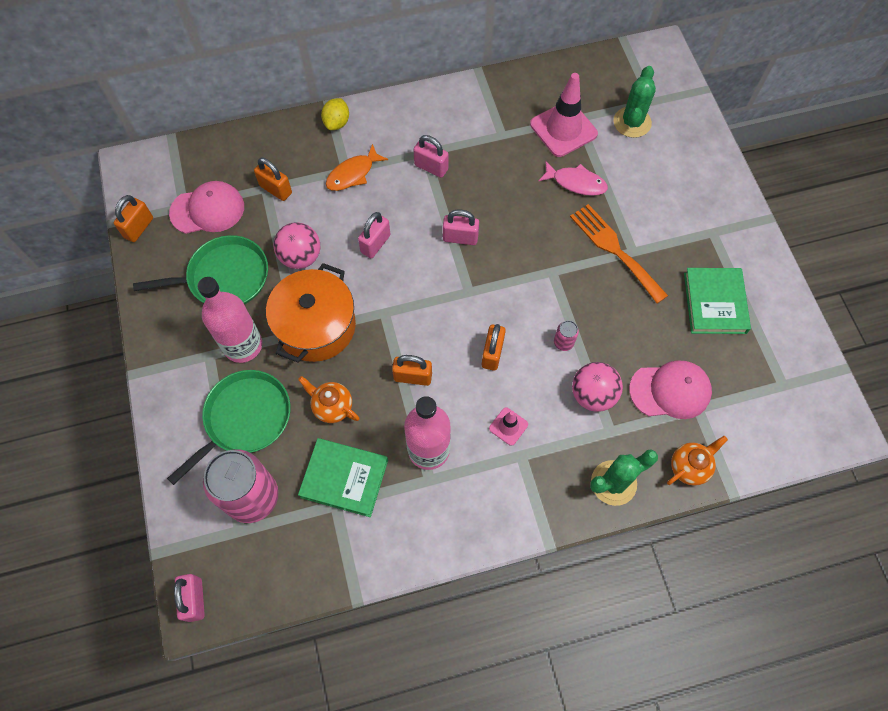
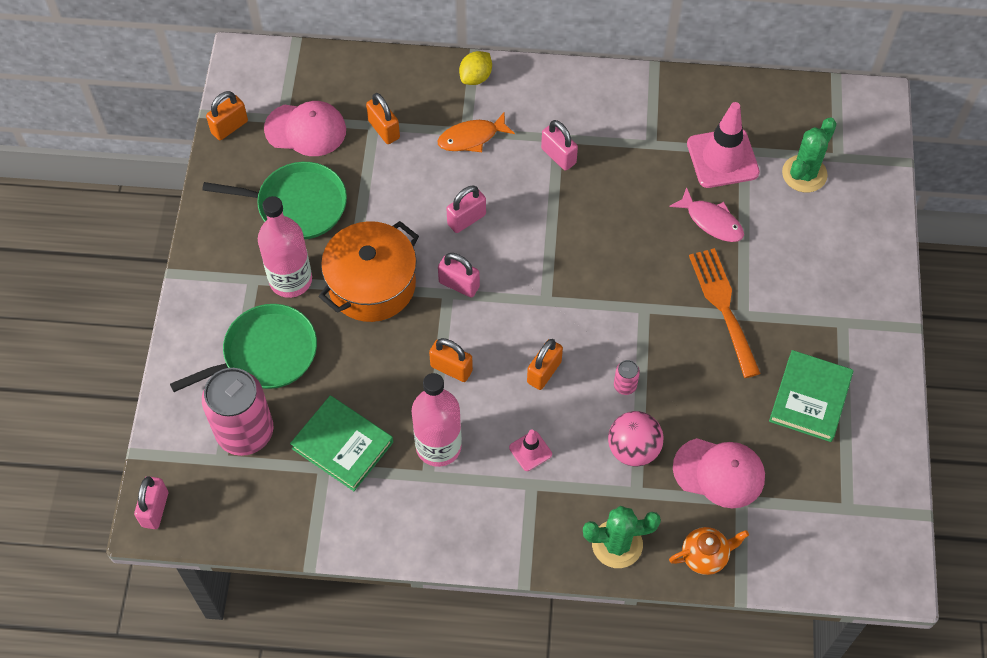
camera: 20 degrees right, 5 degrees down
pink ball [274,222,320,269] -> none
orange teapot [298,376,360,423] -> none
pink padlock [443,210,479,245] -> pink padlock moved to [438,253,480,297]

